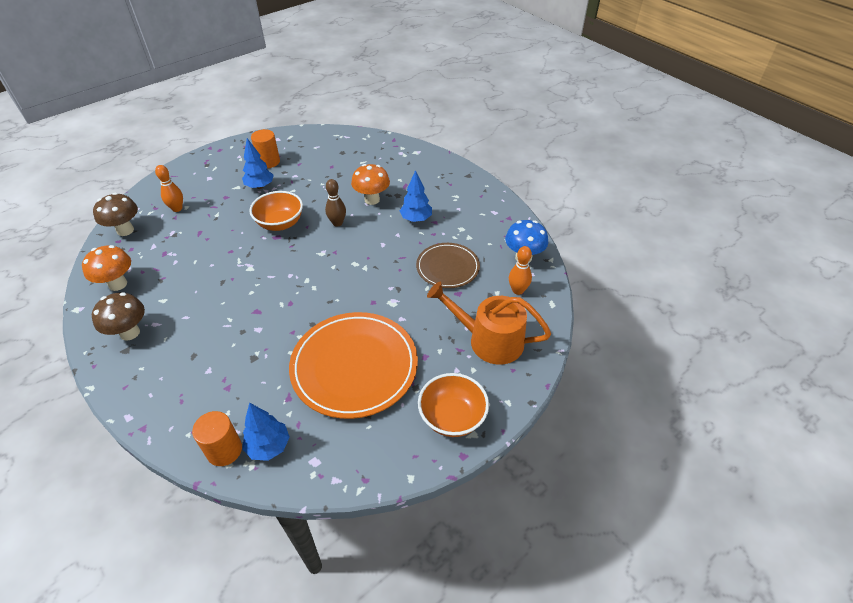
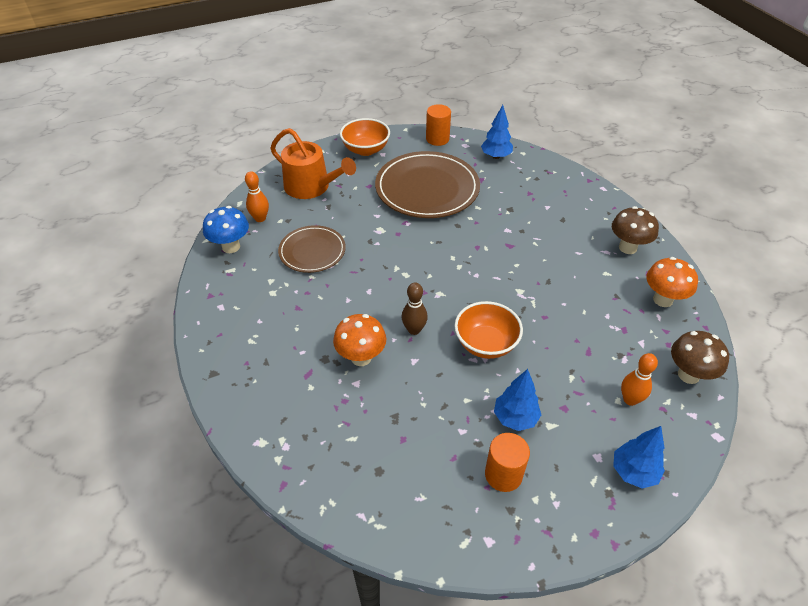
camera: 165 degrees left, 0 degrees up
orange cylinder [192,411,242,466] -> orange cylinder moved to [426,104,451,146]
orange plate [289,312,418,419] -> brown plate [375,151,480,218]
blue tree [400,170,432,222] -> blue tree moved to [613,426,665,489]

